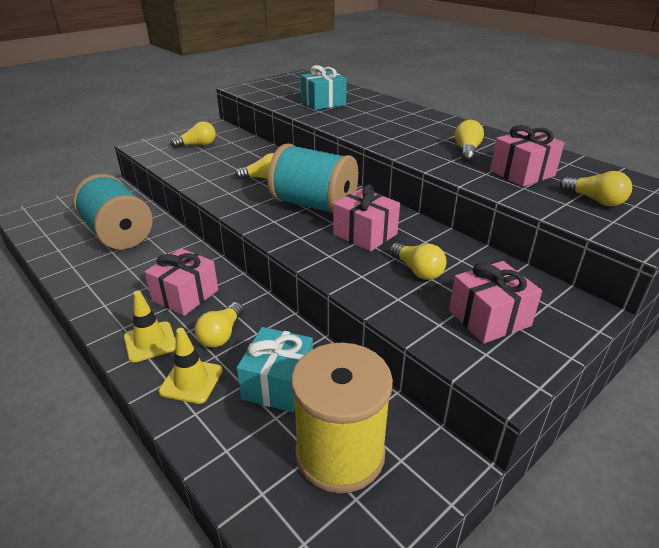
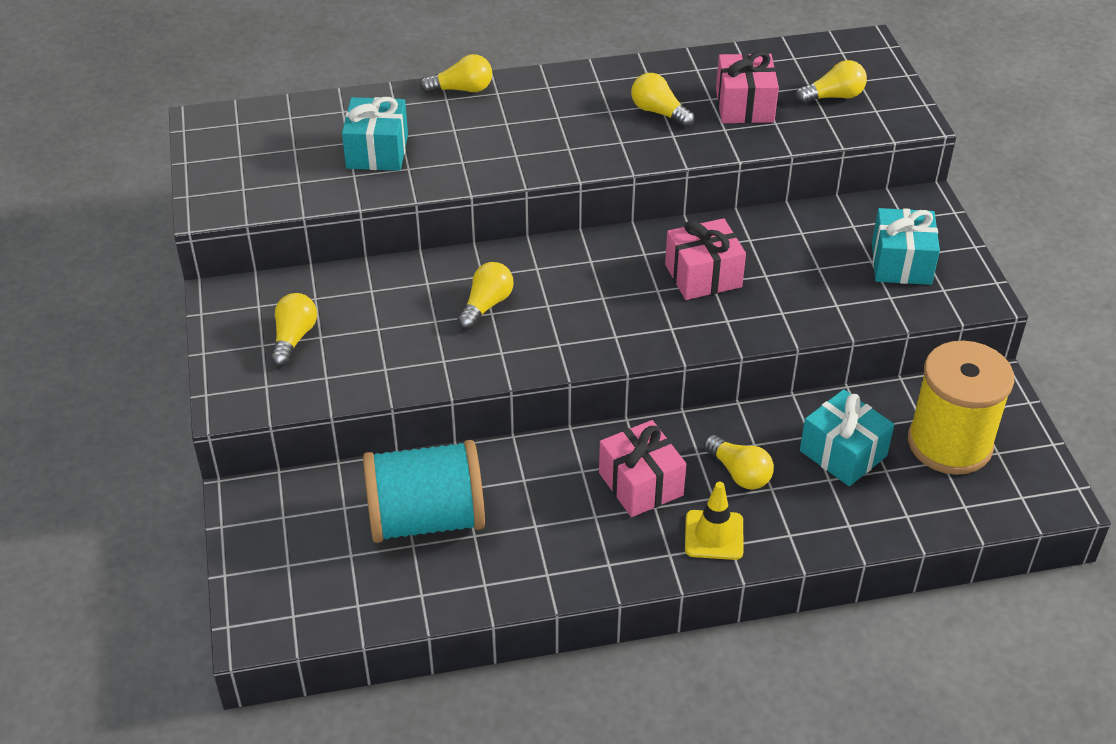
camera: 60 degrees left, 10 degrees up
yellow traffic cone [159,328,223,404] -> none
turquoise spool [267,143,358,214] -> none
yellow light bulb [389,243,447,280] -> yellow light bulb moved to [420,54,492,93]
pink gift [449,261,542,344] -> turquoise gift [872,208,940,285]

